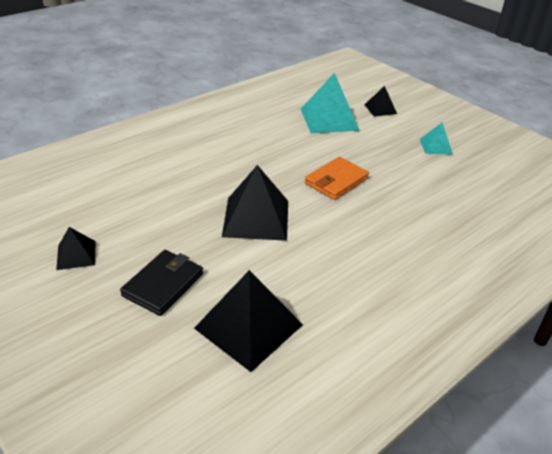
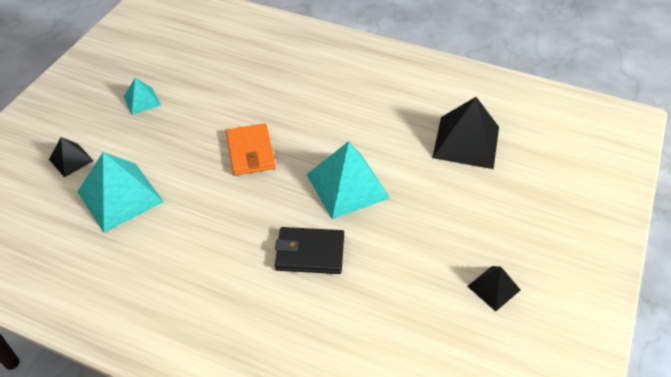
camera: 115 degrees left, 10 degrees up
black wallet [120,250,203,316] -> black wallet moved to [275,227,344,274]
black pyramid [222,165,288,241] -> turquoise pyramid [306,141,390,219]
orange wallet [305,157,369,200] -> orange wallet turned 60 degrees clockwise [226,123,276,176]

